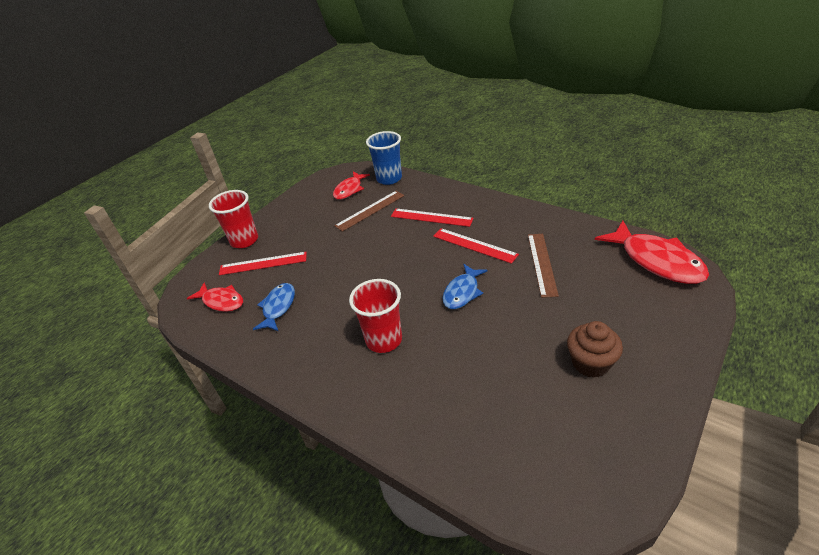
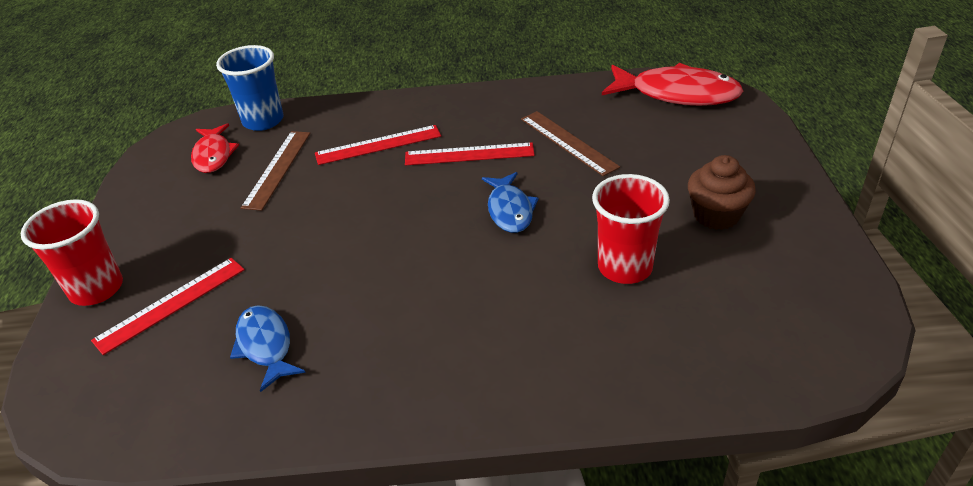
camera: 40 degrees left, 0 degrees up
red fish [187,282,243,312] -> none
red cup [349,279,402,353] -> red cup moved to [592,174,670,284]

